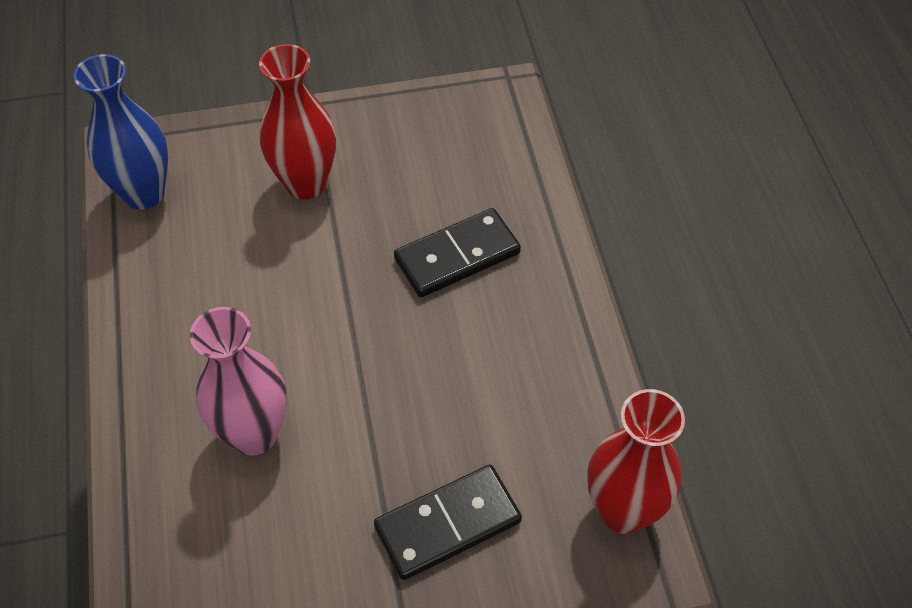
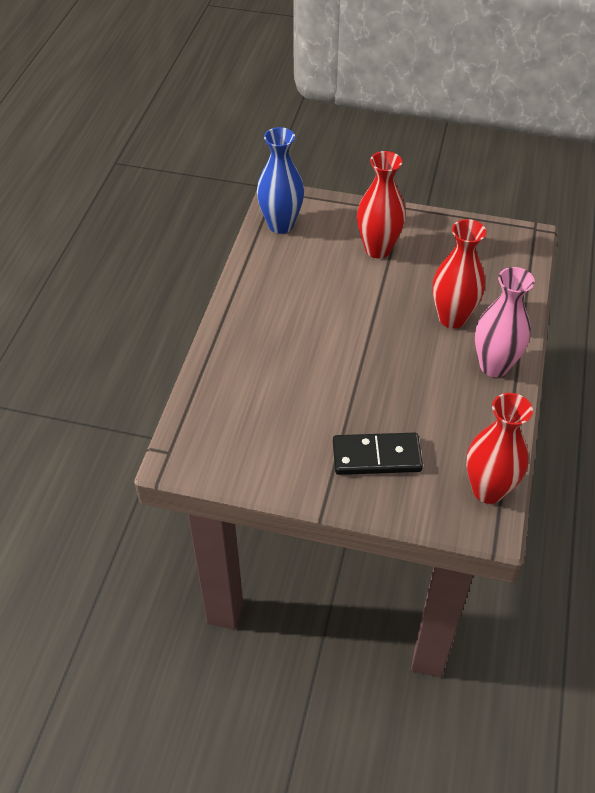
camera: 25 degrees right, 5 degrees down
pink vase [190,307,287,456] -> pink vase moved to [475,267,535,377]
black domino [394,208,521,297] -> red vase [432,219,486,329]

